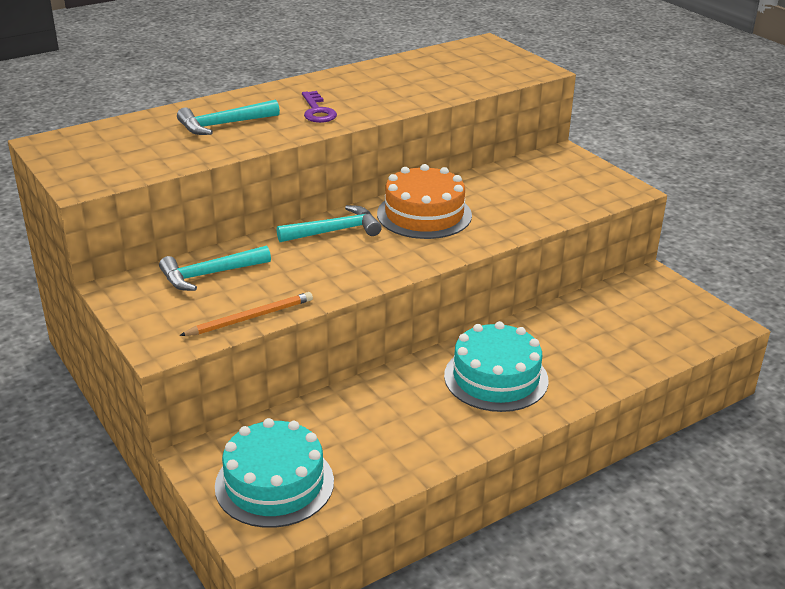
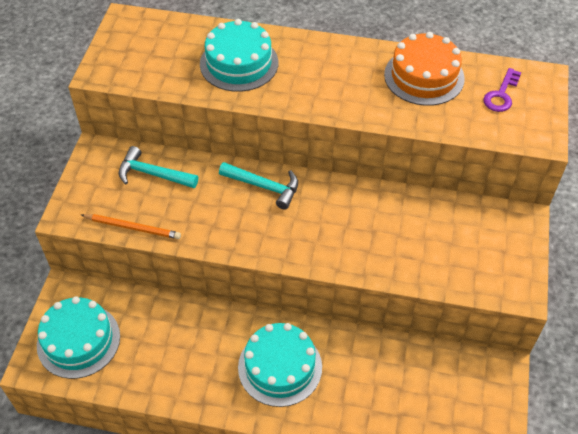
camera: 45 degrees right, 20 degrees up
turquoise hammer [177,100,280,135] -> turquoise cake [200,19,278,92]
purple key [302,91,337,123] -> purple key moved to [483,68,521,112]
orange cake [377,164,472,239] -> orange cake moved to [384,32,465,106]

